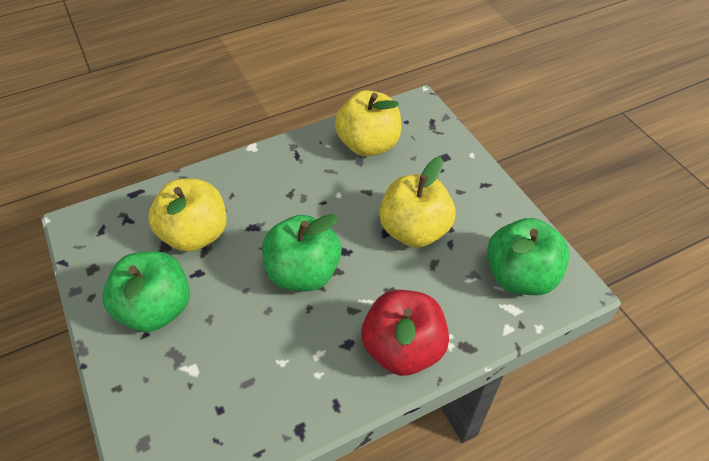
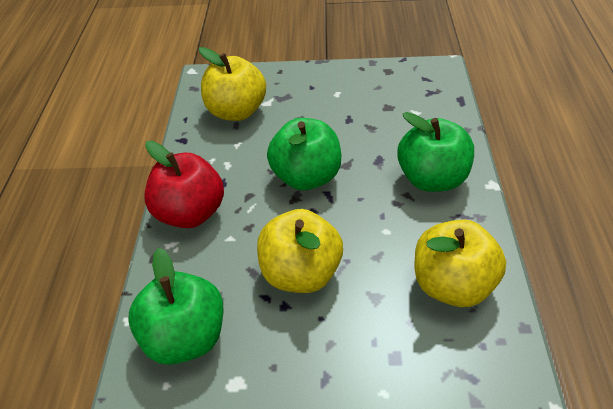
camera: 120 degrees right, 5 degrees down
green apple [102,251,190,332] -> green apple moved to [397,112,474,192]
yellow apple [148,179,227,252] -> yellow apple moved to [199,47,266,121]

